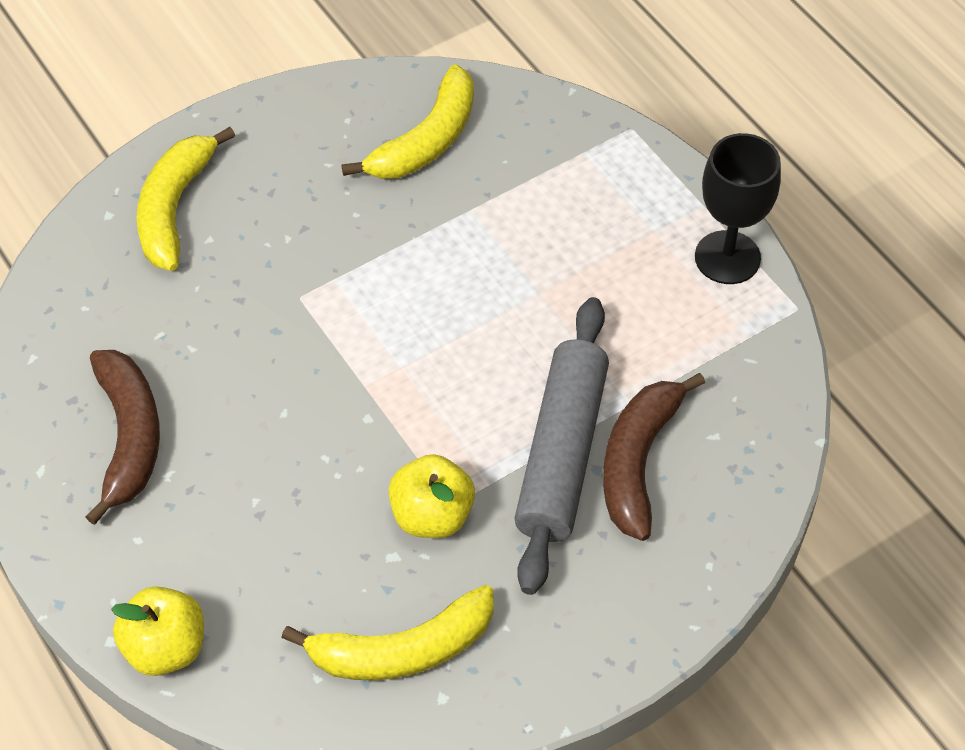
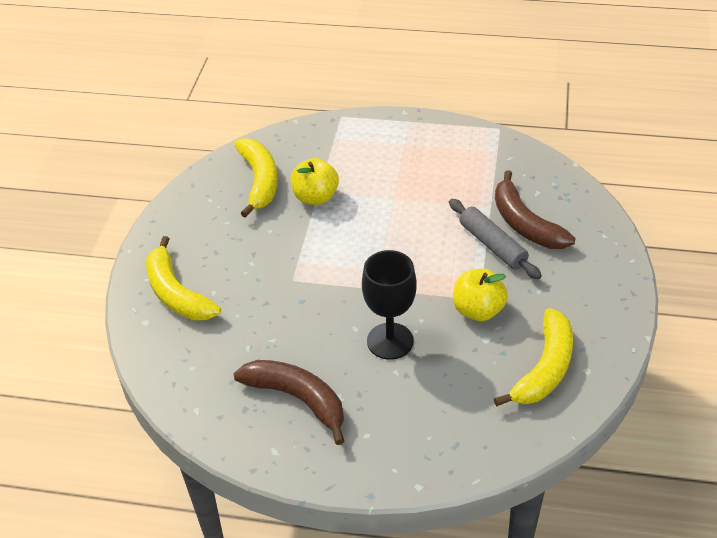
camera: 45 degrees left, 10 degrees down
yellow apple [111,586,204,676] -> yellow apple moved to [291,158,339,205]
grey rolling pin [514,297,609,595] -> grey rolling pin [449,199,542,279], size x0.65
black goblet [695,133,781,284] -> black goblet moved to [362,250,417,360]

